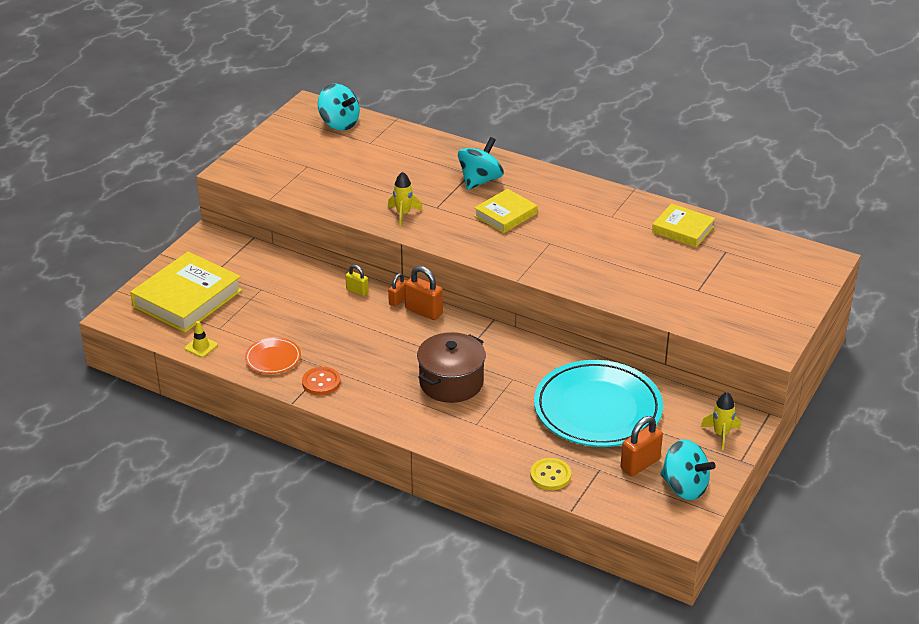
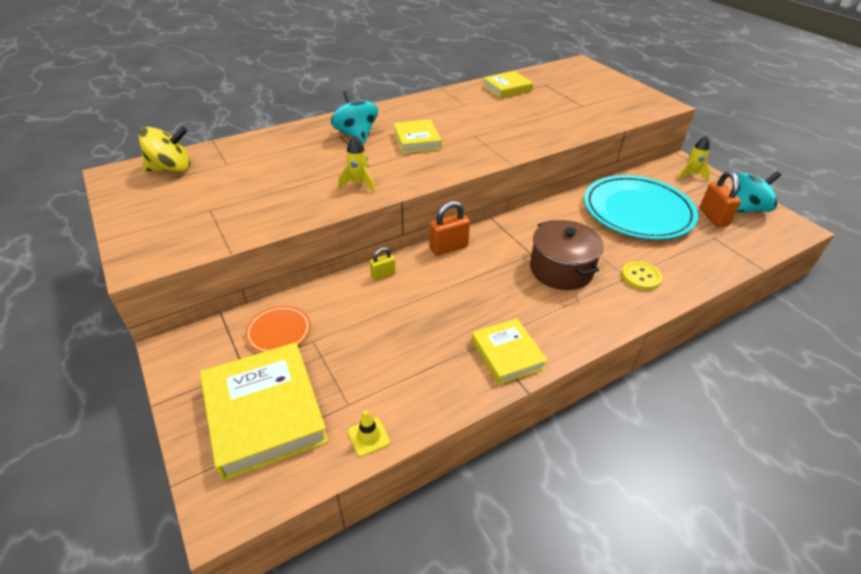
camera: 60 degrees left, 5 degrees up
orange plate [245,337,301,374] -> orange plate moved to [245,306,311,353]
orange button [302,367,341,395] -> yellow book [471,318,548,385]
turquoise spinning top [318,84,360,131] -> yellow spinning top [138,126,190,172]
orange padlock [388,273,406,307] -> none
yellow button [530,458,571,490] -> yellow button moved to [621,261,662,290]

